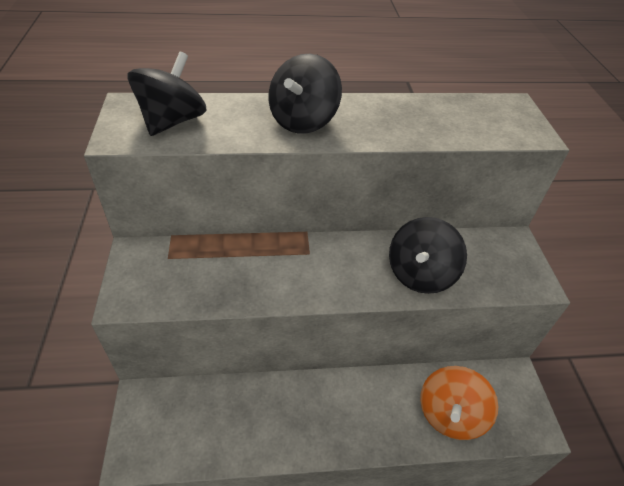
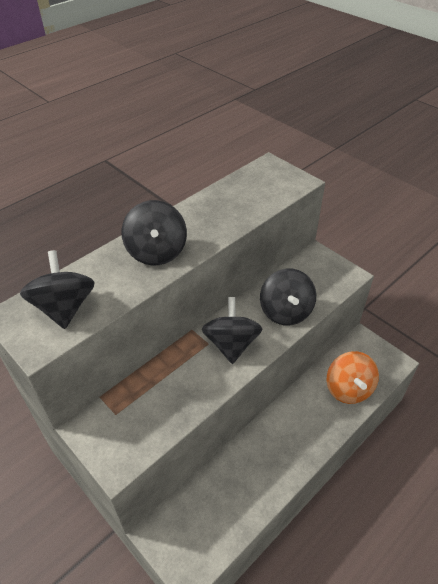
camera: 35 degrees left, 0 degrees up
none -> black spinning top [202,297,262,364]

